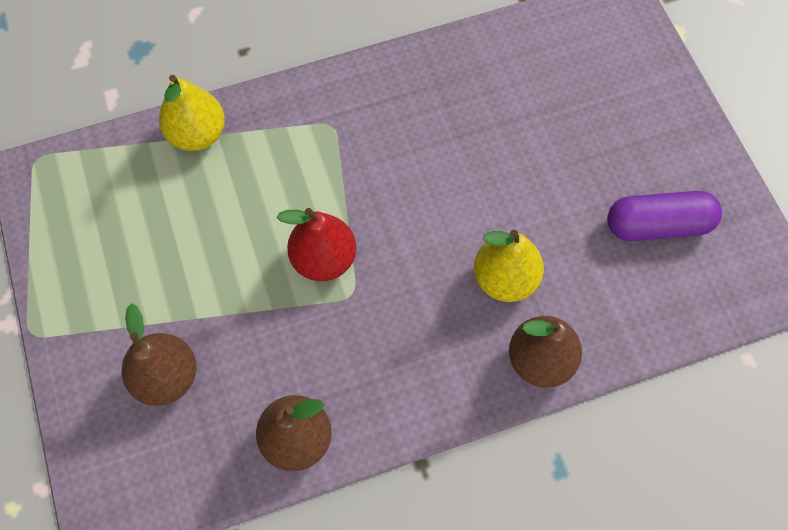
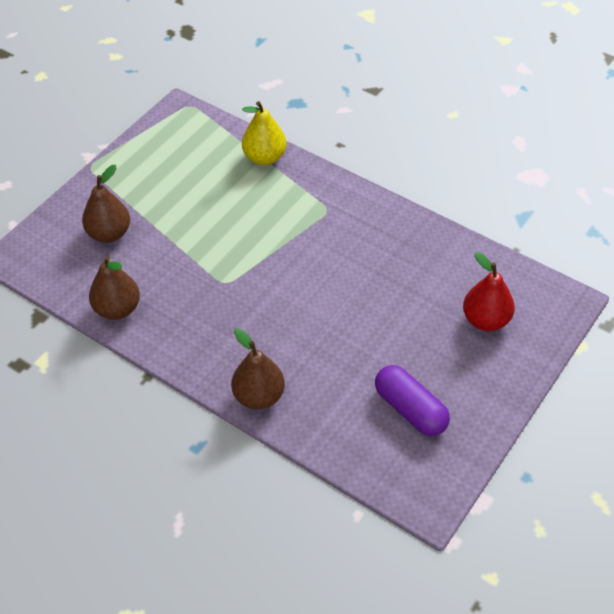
camera: 55 degrees right, 15 degrees down
red pear [277,208,356,281] -> red pear moved to [463,252,515,331]
yellow pear [474,230,544,302] -> none

